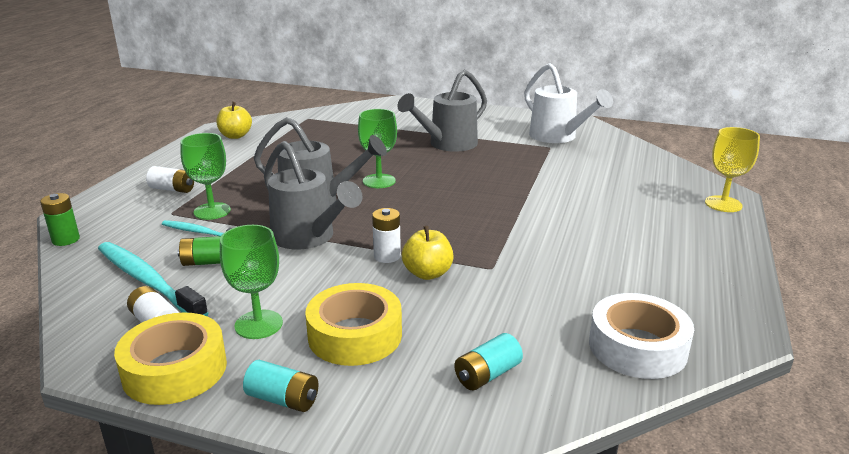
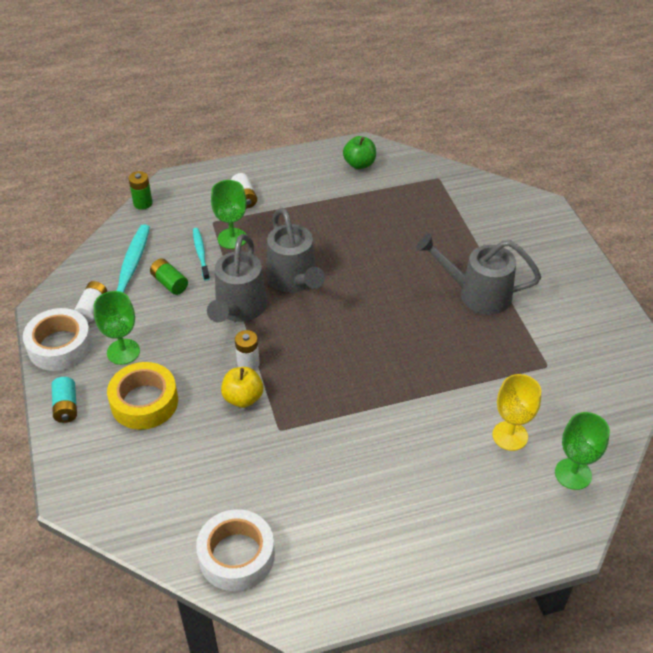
camera: 55 degrees right, 20 degrees up
yellow tape [114,313,227,405] -> white tape [23,308,92,371]
yellow apple [216,102,252,139] -> green apple [343,136,376,169]
green goblet [358,109,397,188] -> green goblet moved to [555,412,610,490]
turquoise battery [454,333,523,390] -> none
white watering can [524,63,613,143] -> none
yellow goblet [705,127,760,212] -> yellow goblet moved to [492,374,541,451]

